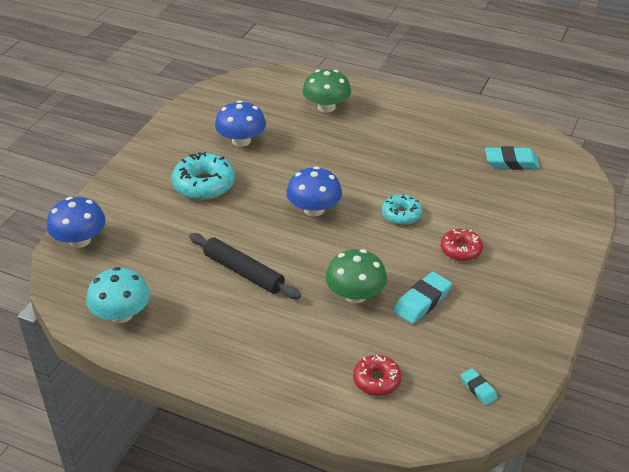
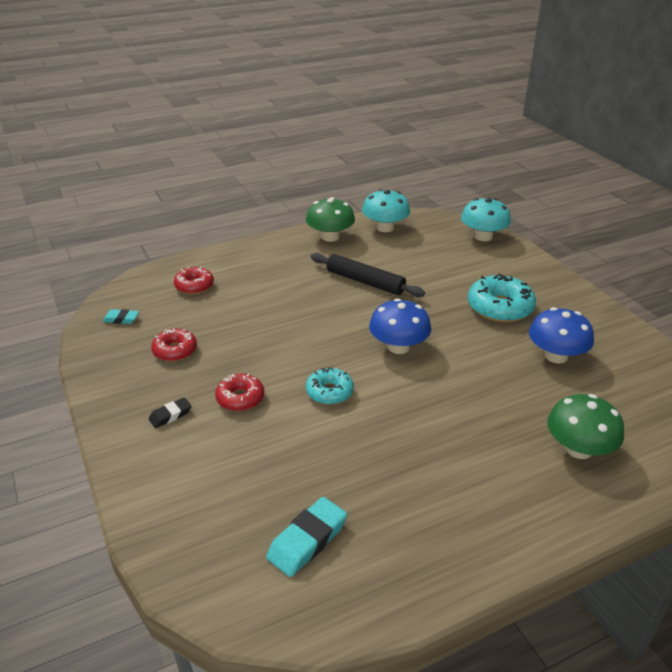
camera: 130 degrees right, 5 degrees down
blue mushroom [47,197,106,248] -> turquoise mushroom [461,198,511,241]
black rolling pin [189,233,301,299] -> black rolling pin turned 45 degrees clockwise [311,253,425,297]
green mushroom [326,249,387,303] -> green mushroom moved to [306,197,355,242]
turquoise eraser [394,272,452,324] -> none
none -> black eraser [149,397,192,428]
none -> red donut [151,329,197,362]

